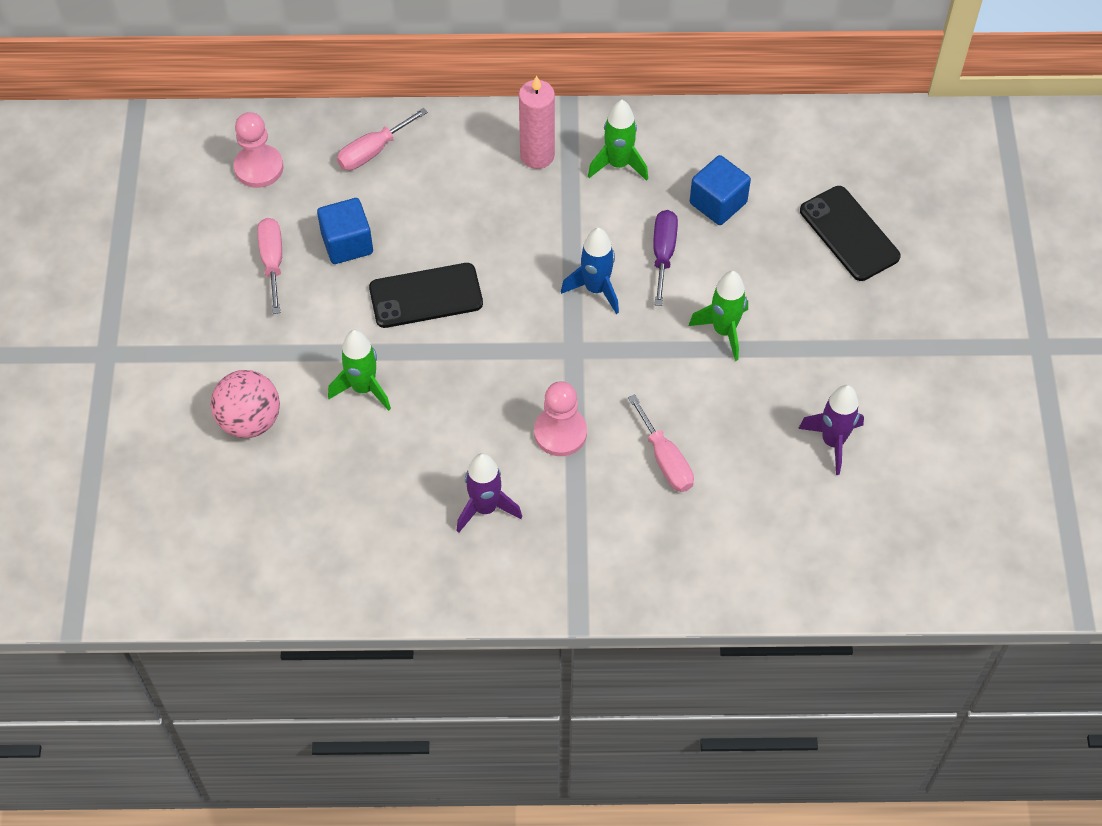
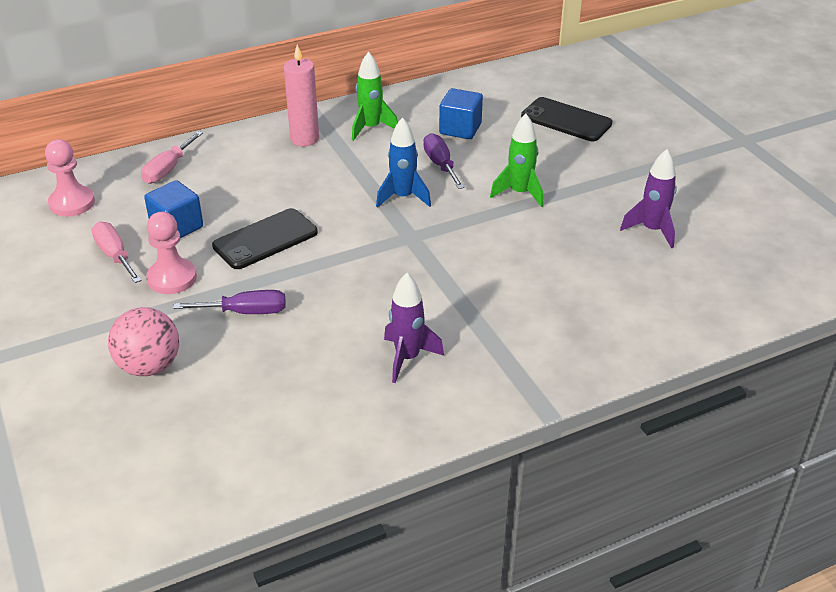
camera: 25 degrees left, 20 degrees down
green rocket [328,330,391,411] -> purple screwdriver [173,290,286,314]
pink pawn [534,381,587,456] -> pink pawn moved to [147,212,197,294]
pink screwdriver [628,394,694,492] -> none

